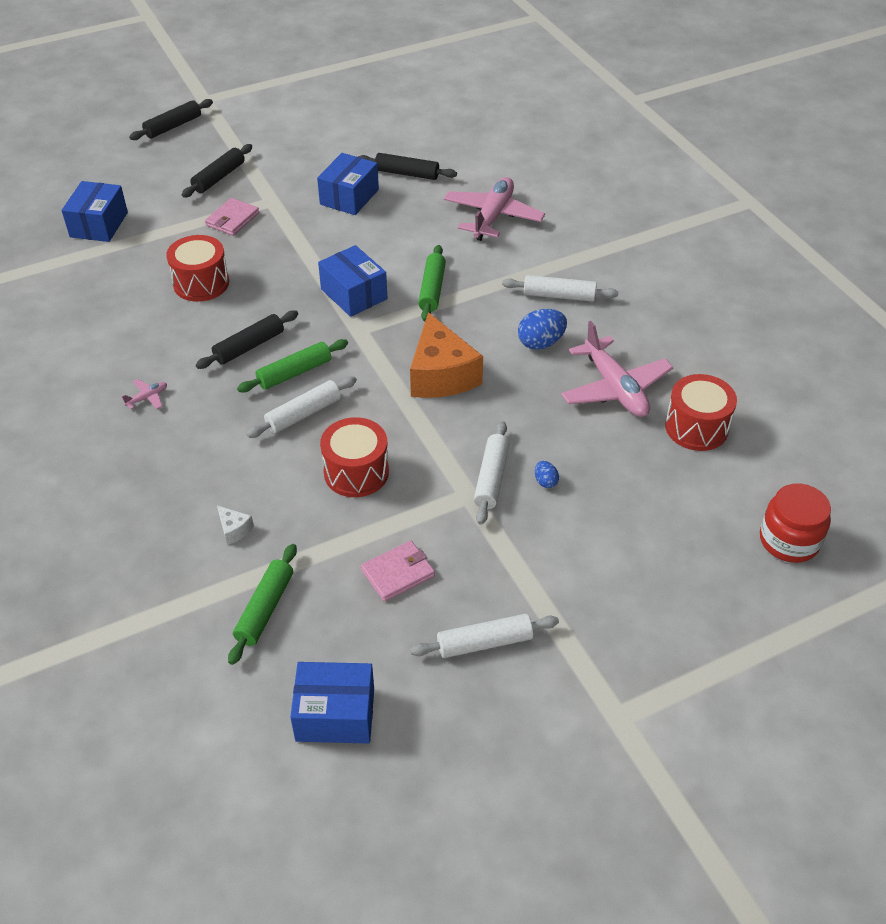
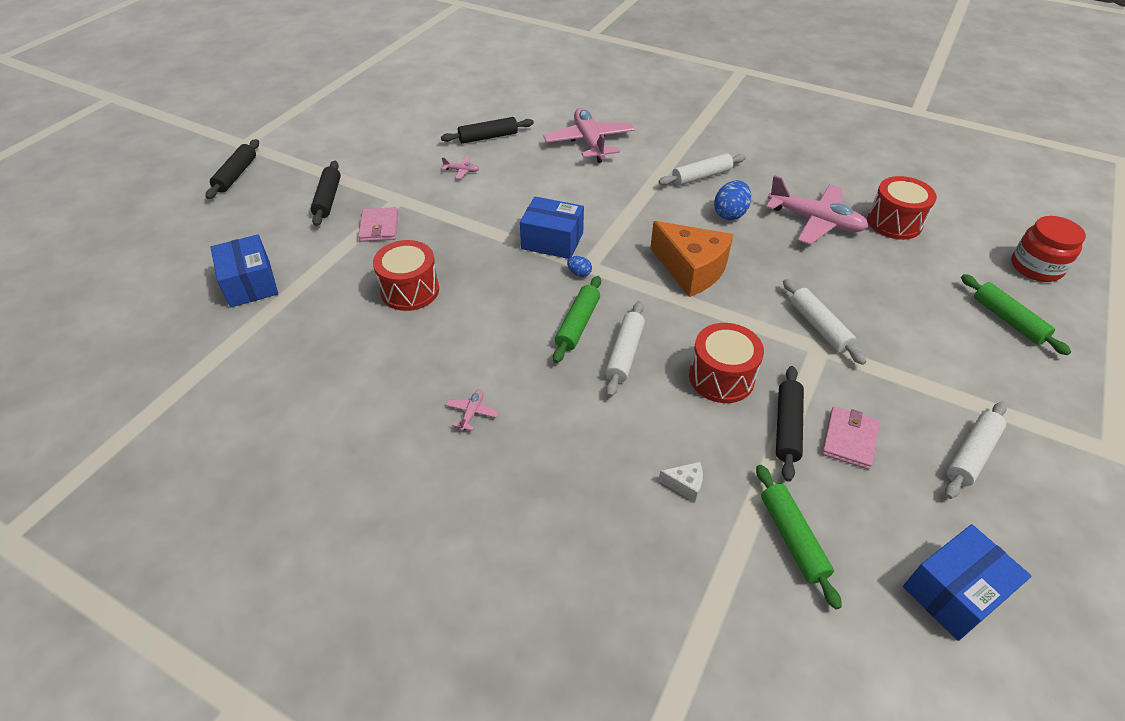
camera: 35 degrees left, 0 degrees up
black rolling pin [196,310,298,369] -> black rolling pin moved to [776,366,804,482]
blue box [317,153,379,215] -> pink plane [442,156,480,179]
green rolling pin [418,245,446,322] -> green rolling pin moved to [961,274,1071,355]
blue egg [535,461,559,488] -> blue egg moved to [567,256,592,277]

